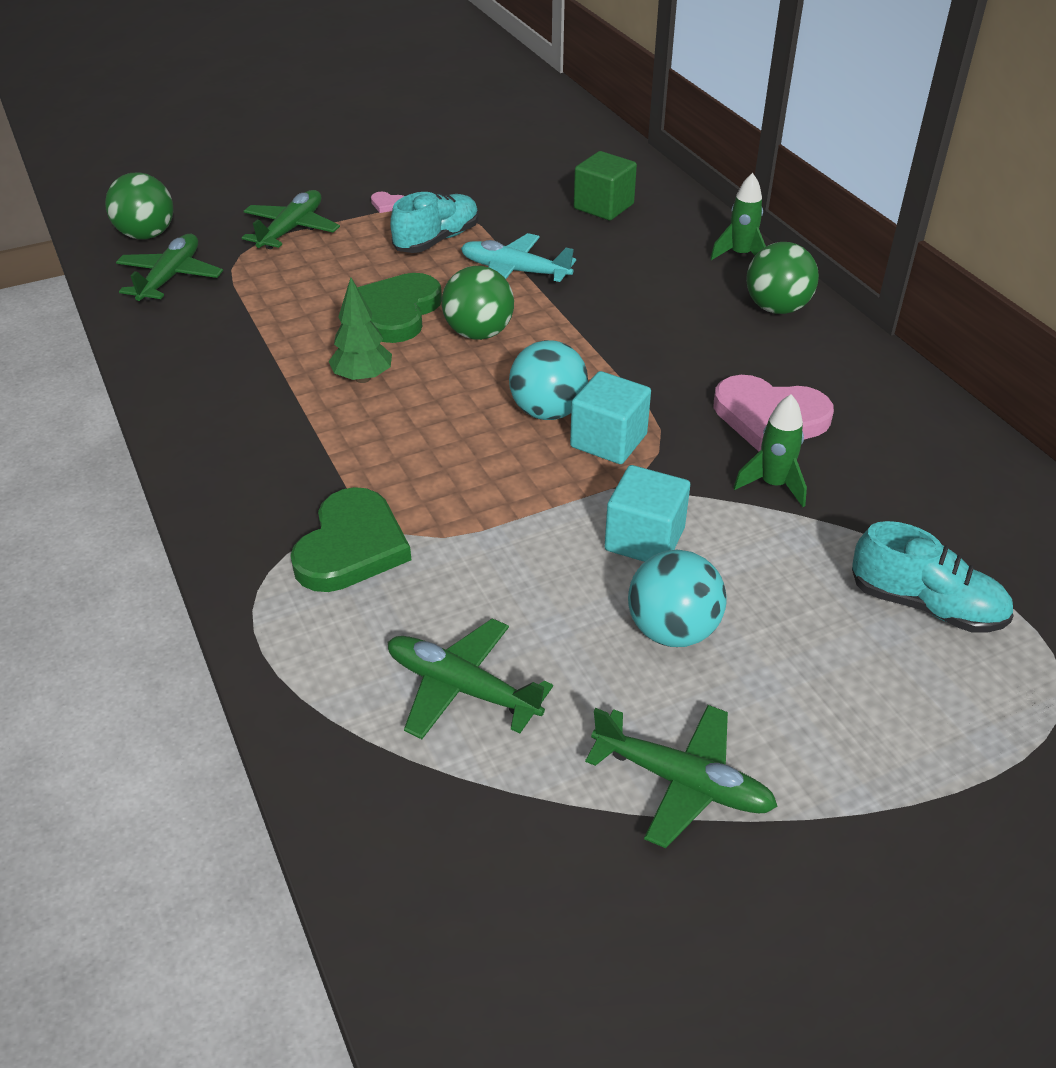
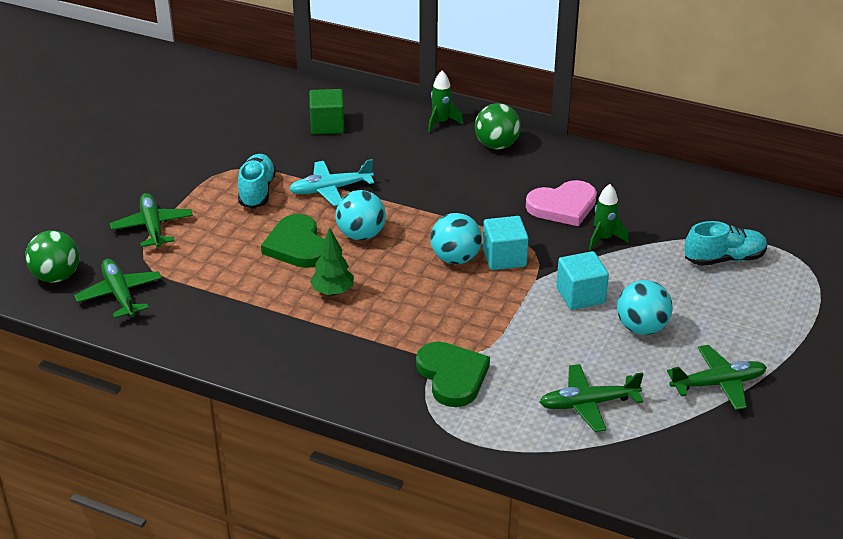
camera: 40 degrees left, 5 degrees down
pink heart [371,192,404,213] -> none
green ball [442,266,514,340] -> turquoise ball [335,190,386,241]

